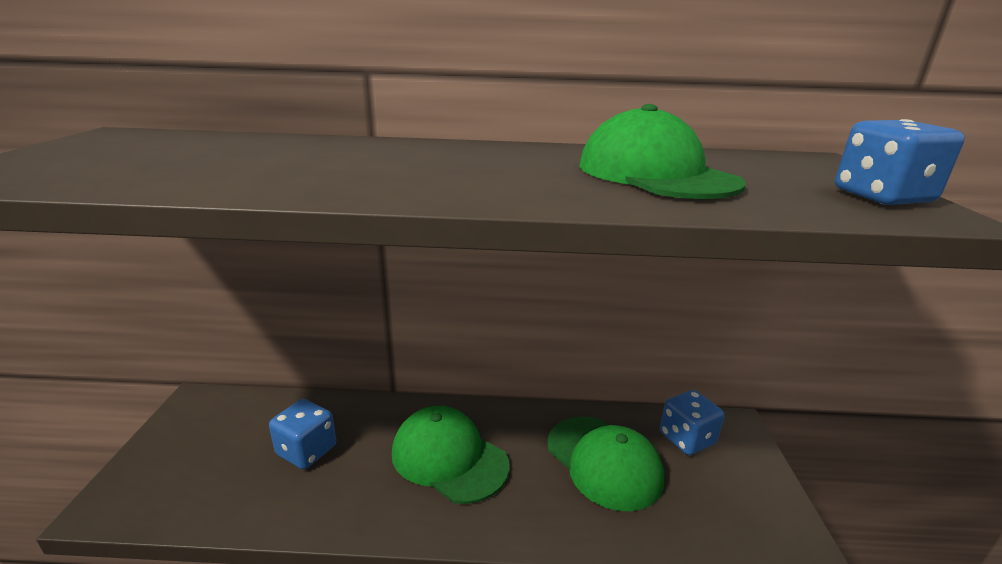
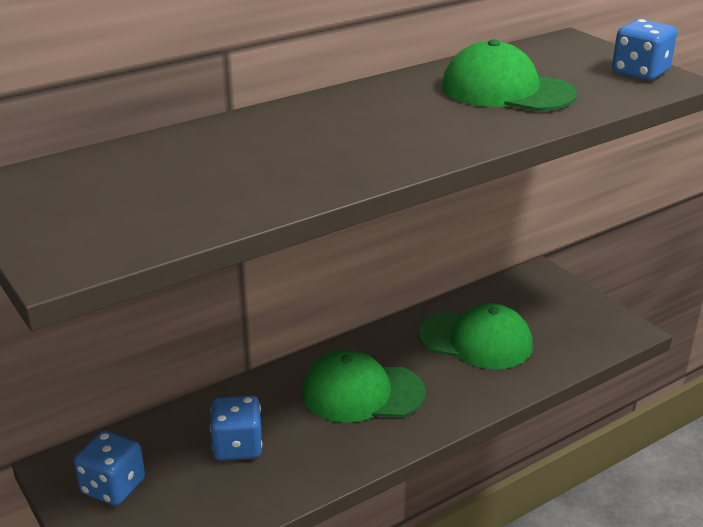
camera: 35 degrees left, 5 degrees up
blue dice [660,390,724,455] -> blue dice moved to [74,431,145,506]

